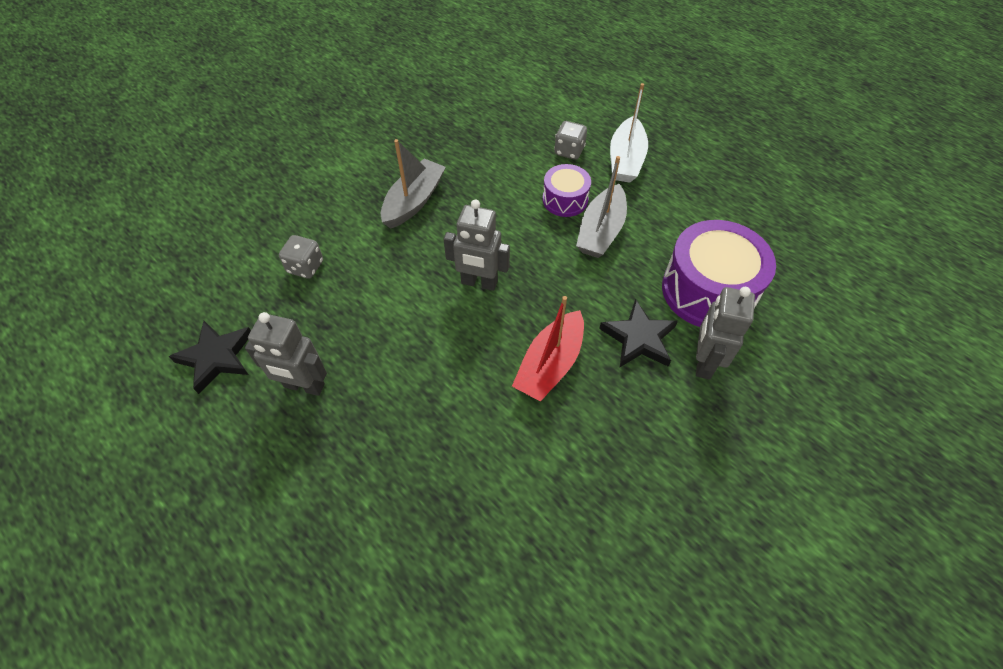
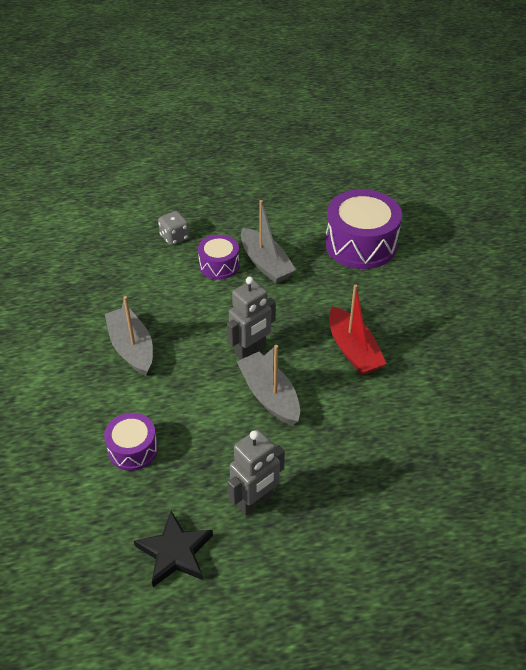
camera: 55 degrees left, 10 degrees down
grey dice [279,235,323,279] -> purple drum [104,413,158,471]
black star [599,299,678,367] -> none
white boat [610,83,648,183] -> none
grey robot [696,287,755,380] -> none
none -> grey boat [236,345,300,426]

